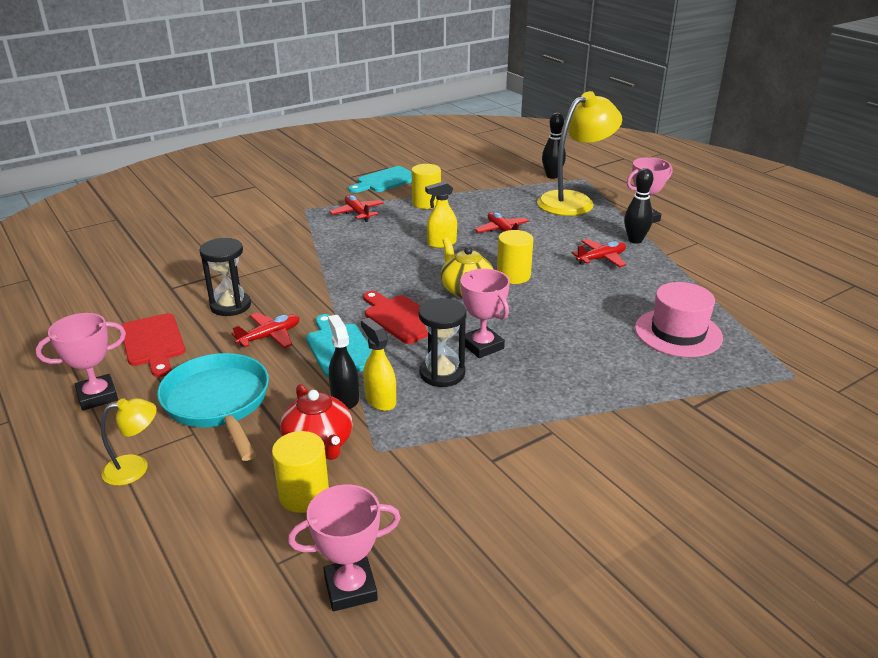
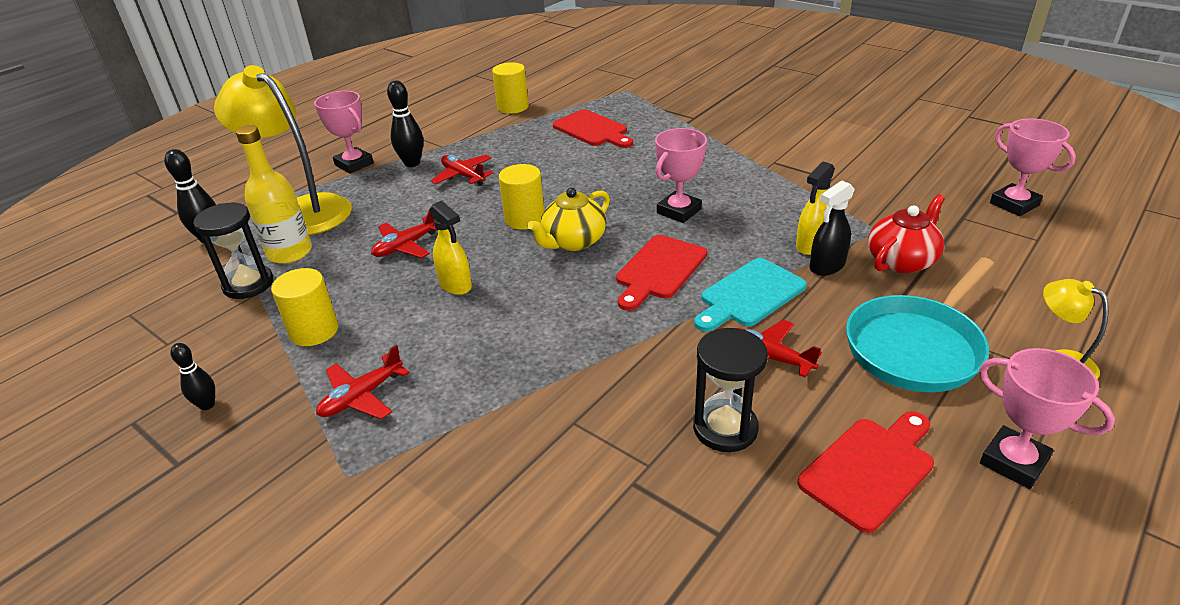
camera: 105 degrees left, 5 degrees up
yellow cylinder [272,431,329,513] -> yellow cylinder moved to [492,62,529,114]
turquoise cutting board [348,166,412,193] -> black bowling pin [170,343,215,410]
black hourglass [419,298,466,387] -> black hourglass moved to [193,203,273,299]
pink hat [635,282,723,357] -> red cutting board [553,109,633,148]
none -> yellow bottle [236,125,312,264]

